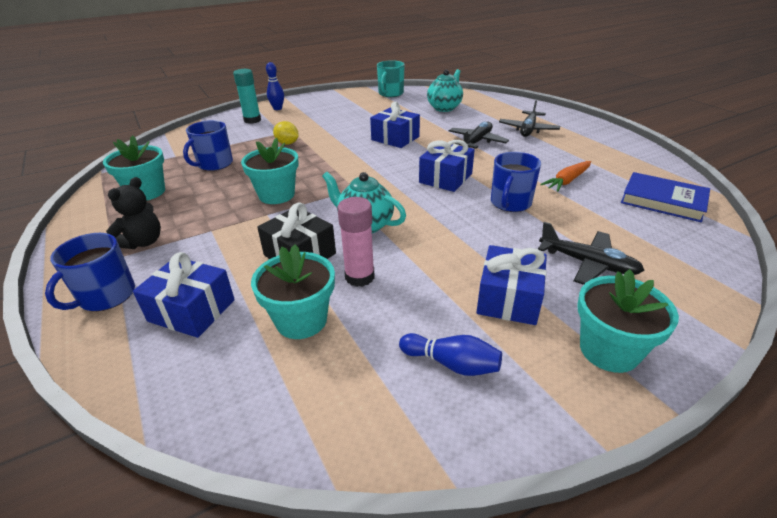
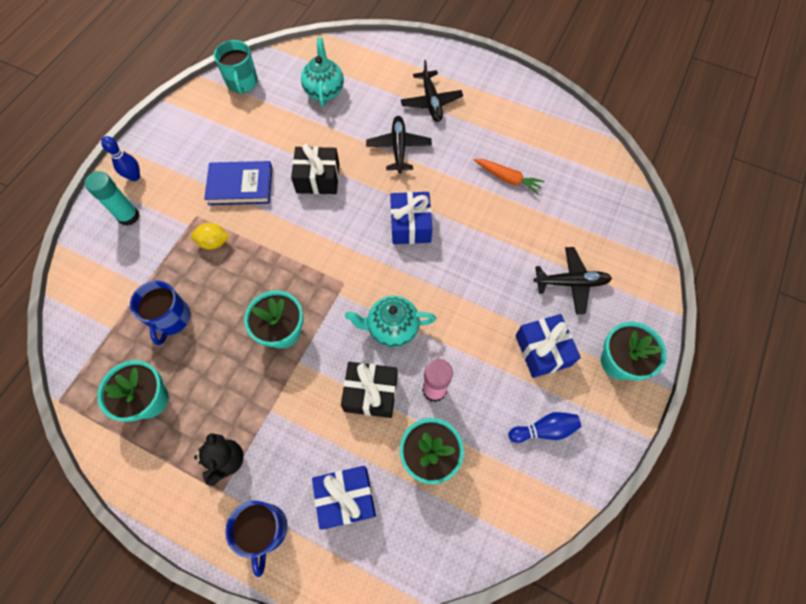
camera: 35 degrees left, 30 degrees up
blue gift [370,102,420,148] -> black gift [291,144,340,194]
blue mug [491,152,541,212] -> none
orange carrot [540,161,591,192] -> orange carrot turned 75 degrees counterclockwise [474,159,545,194]
blue book [621,172,710,222] -> blue book moved to [204,161,272,205]

